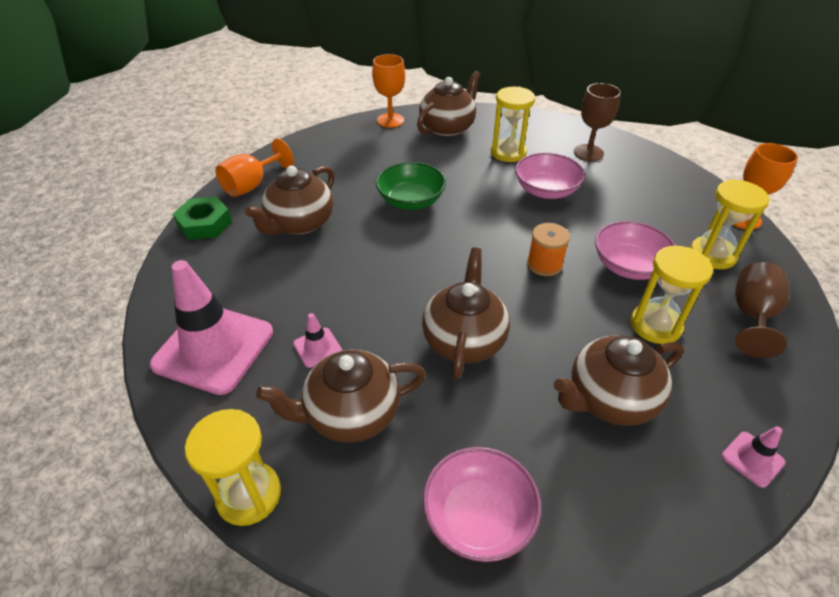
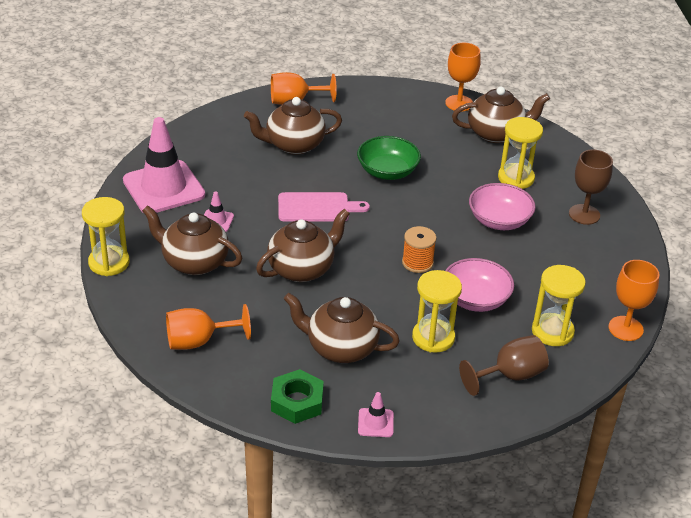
camera: 40 degrees right, 5 degrees down
green nut [173,197,232,240] -> green nut moved to [271,369,324,424]
pink bowl [423,447,541,562] -> orange goblet [166,304,251,350]
none -> pink cutting board [278,192,370,222]

